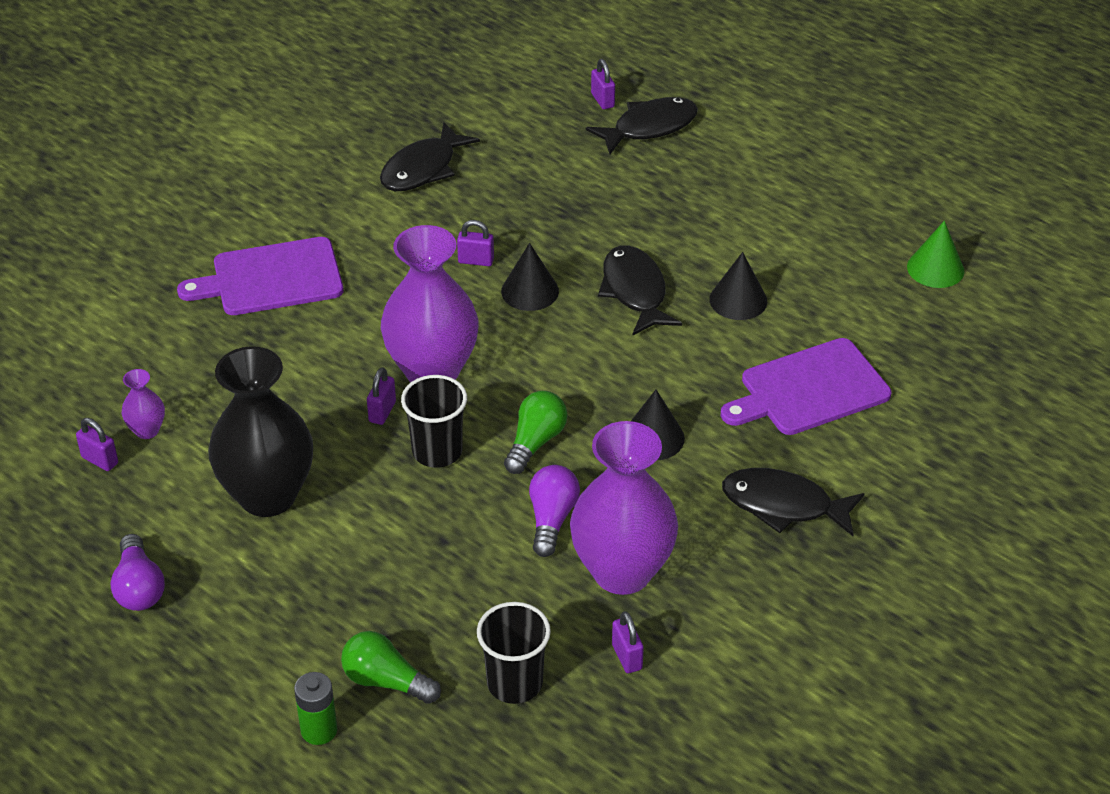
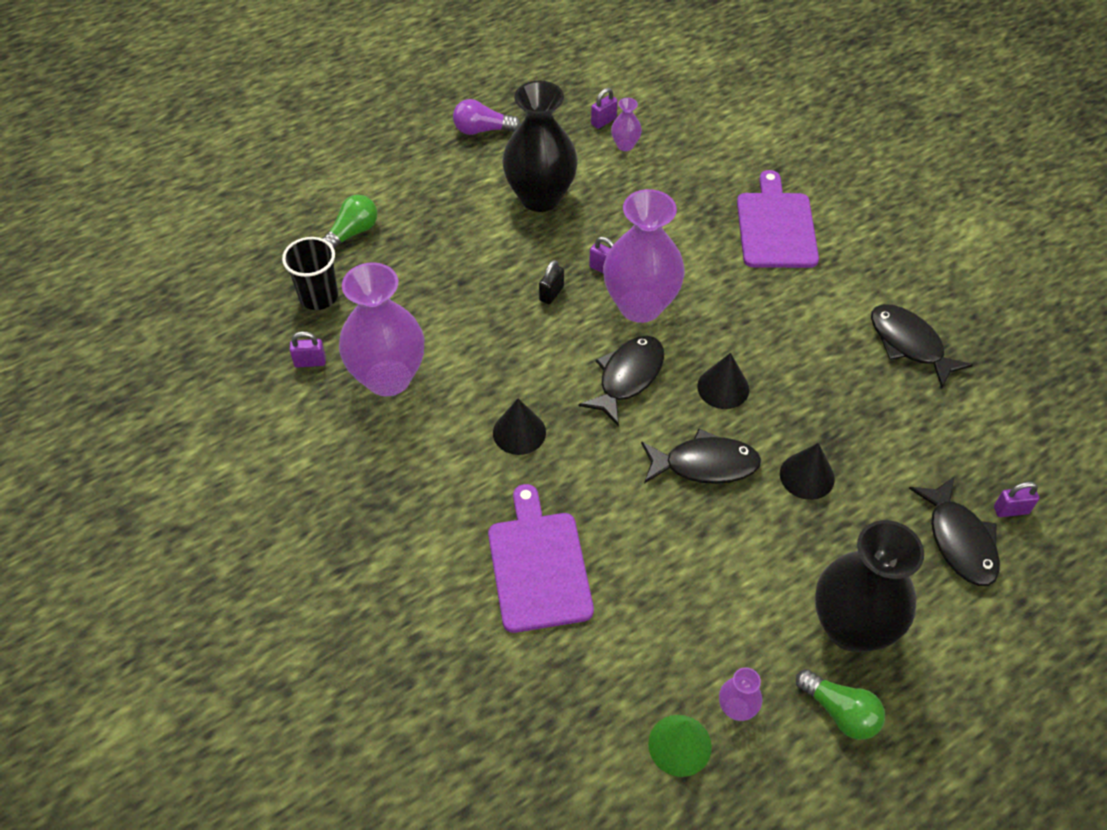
camera: 105 degrees right, 10 degrees up
green battery [294,672,337,745] -> none
black cup [401,375,467,468] -> black padlock [539,260,564,304]
purple padlock [457,220,494,266] -> none
green light bulb [504,391,567,474] -> green light bulb moved to [796,669,885,740]
purple light bulb [529,465,580,557] -> none
black cone [709,252,767,320] -> black cone moved to [780,443,835,500]
black fish [722,468,865,536] -> black fish moved to [578,336,664,427]
none -> purple vase [719,667,762,721]
none -> black vase [815,520,924,652]

